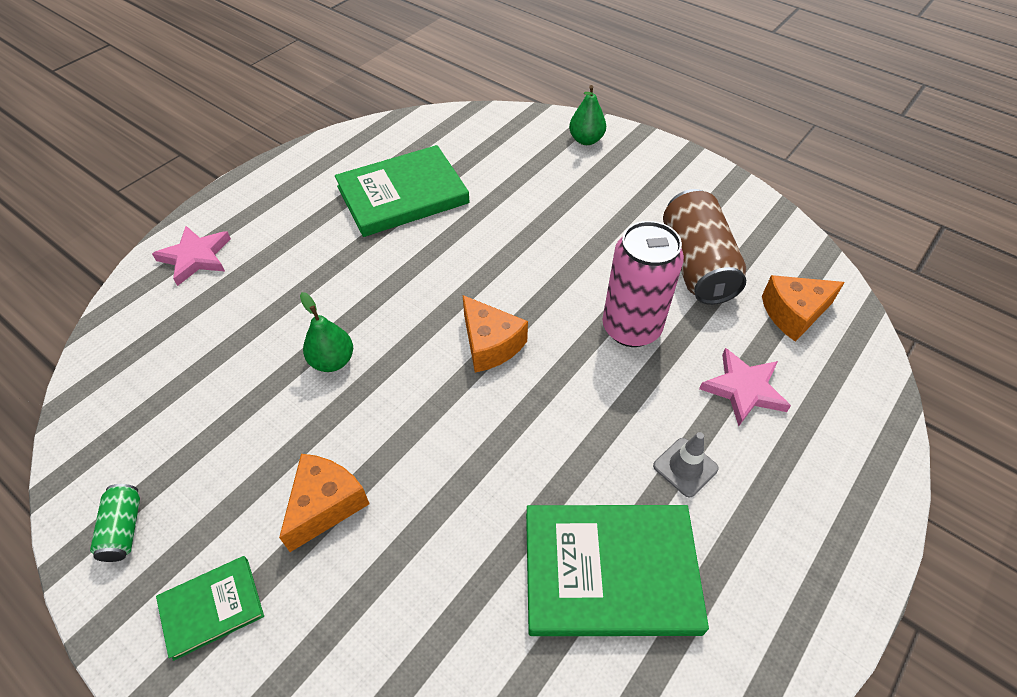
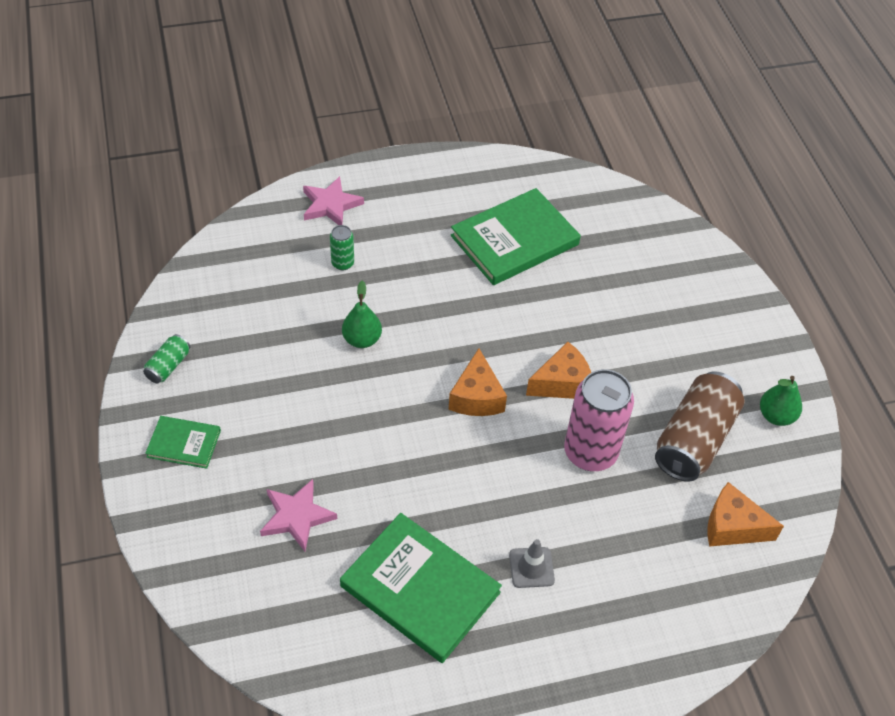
camera: 35 degrees right, 0 degrees up
orange cheese [279,454,369,552] -> orange cheese moved to [526,342,591,399]
green book [335,145,470,237] -> green book turned 45 degrees counterclockwise [451,188,581,285]
green pear [569,85,606,145] -> green pear moved to [760,376,802,426]
pink star [699,348,791,426] -> pink star moved to [260,479,337,551]
none -> green can [330,225,354,270]

